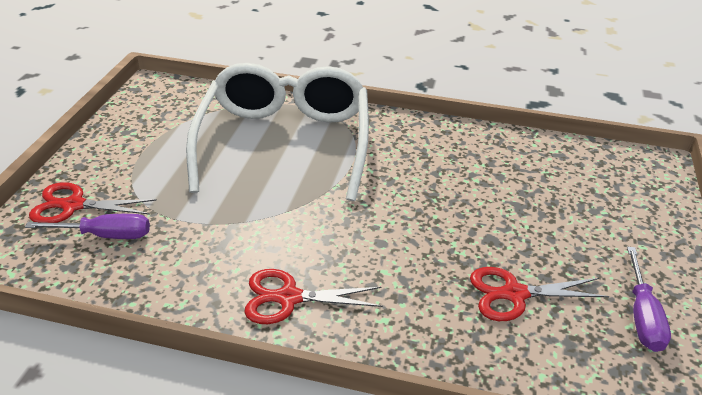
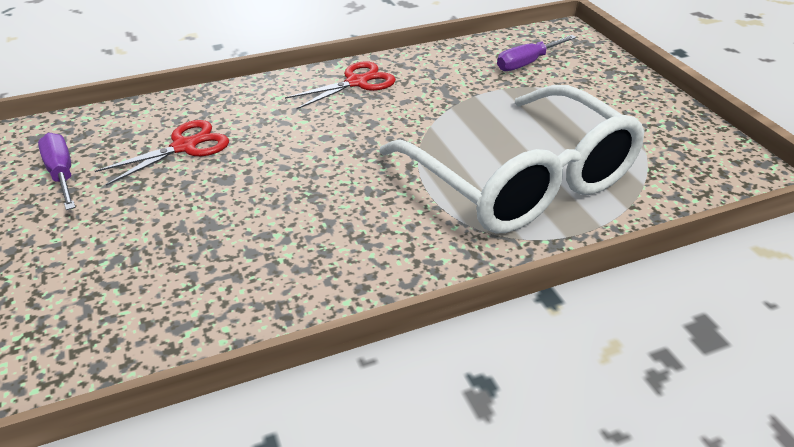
camera: 145 degrees right, 0 degrees up
red scissors [29,182,157,223] -> none

